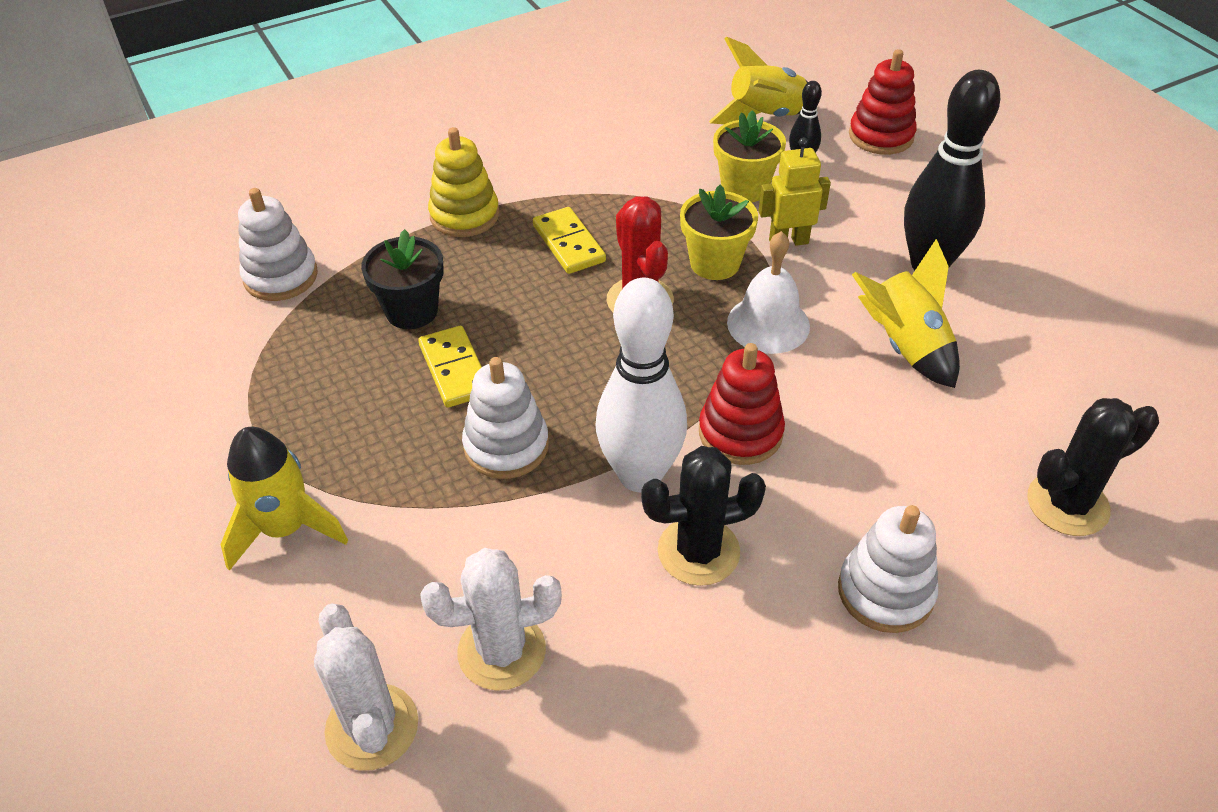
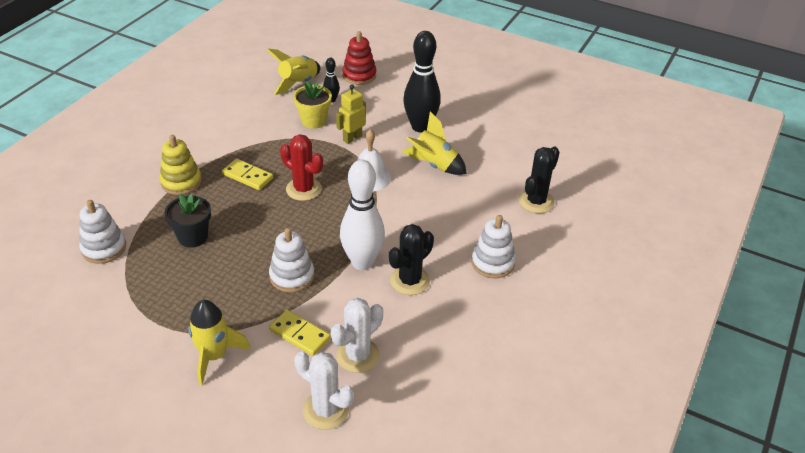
camera: 35 degrees left, 5 degrees down
yellow domino [418,326,482,408] -> yellow domino moved to [269,310,331,356]
yellow flower pot [680,185,758,280] -> none
red stacking toy [699,343,785,465] -> none

